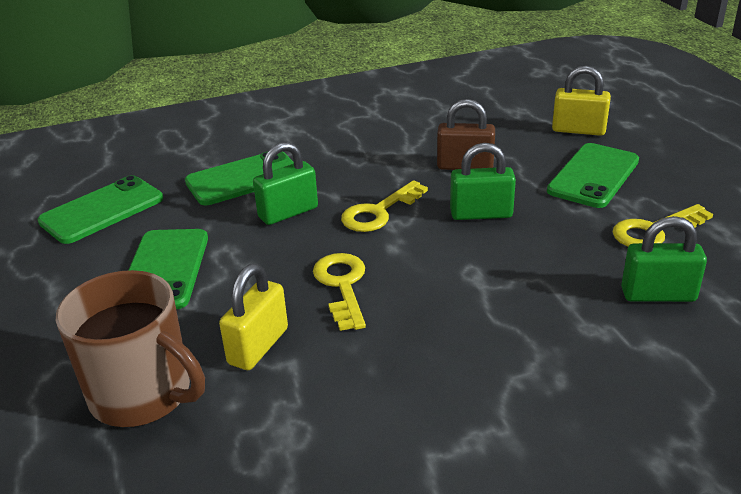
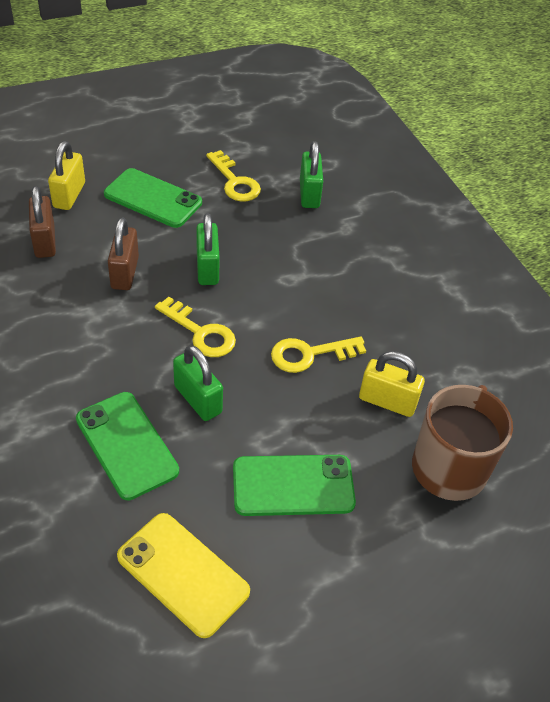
camera: 100 degrees left, 15 degrees up
green phone [38,175,163,244] -> yellow phone [117,513,250,638]
none -> brown padlock [29,186,56,258]

